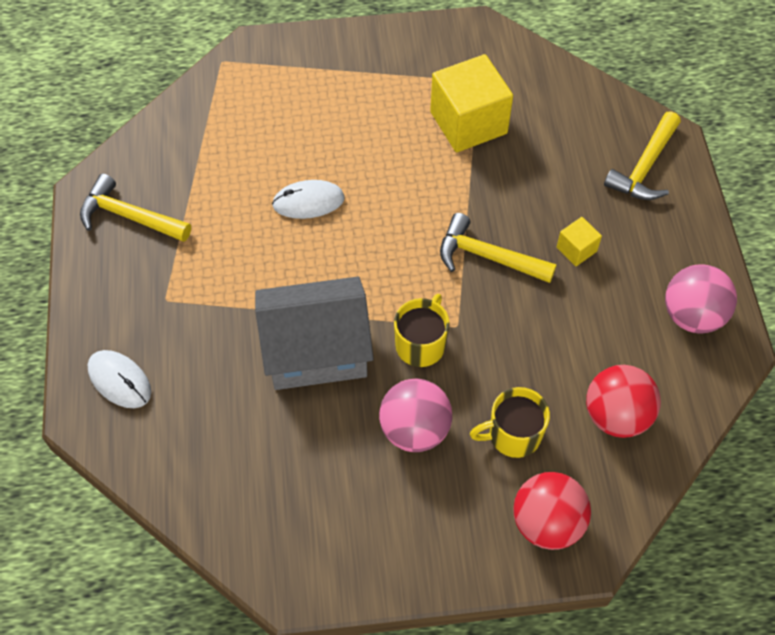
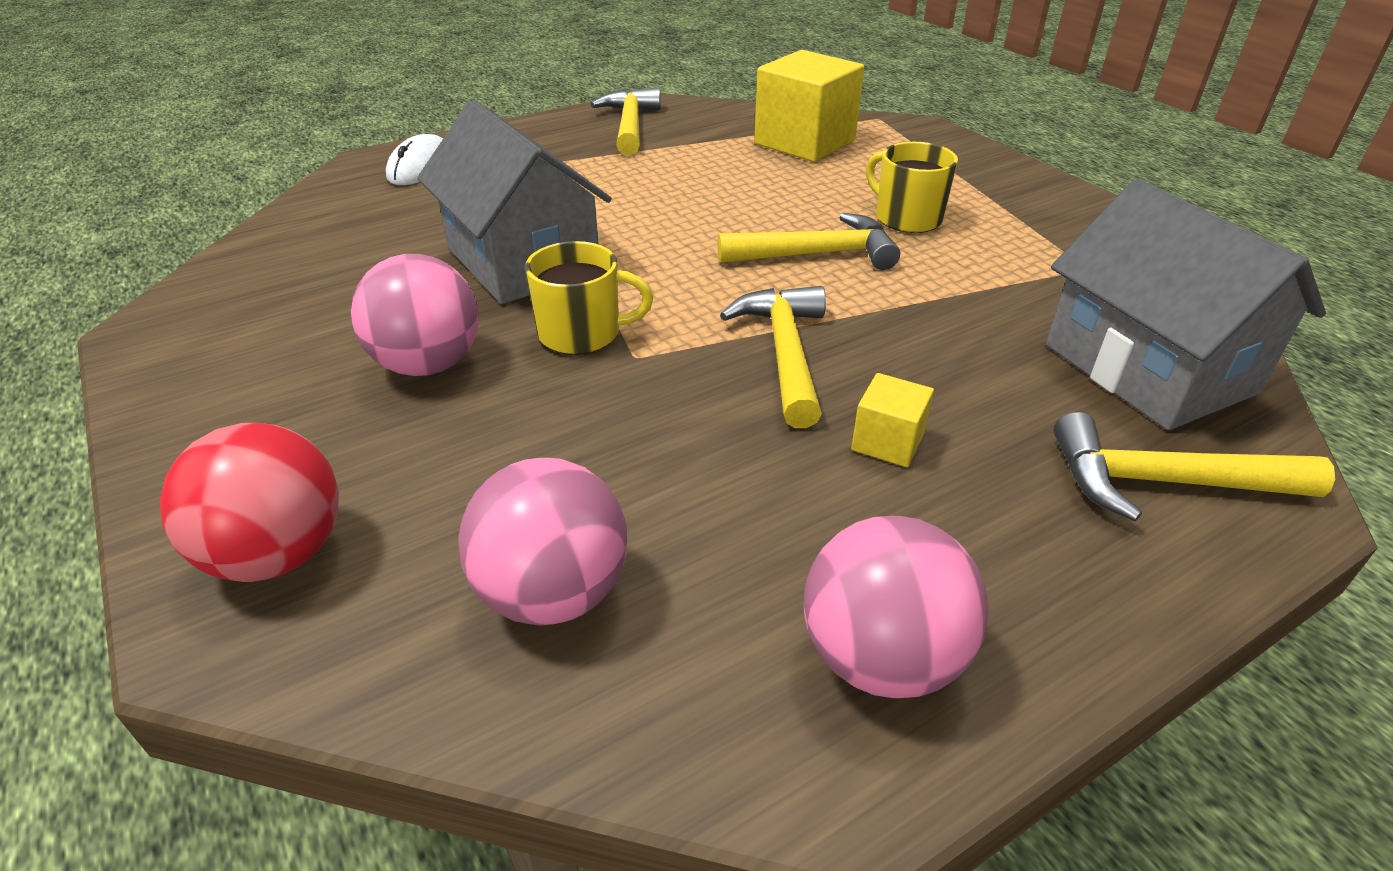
camera: 65 degrees right, 20 degrees down
white mouse [272,180,345,219] -> none
yellow cube [430,54,513,152] -> yellow cube moved to [754,50,864,162]
yellow mug [470,387,550,458] -> yellow mug moved to [866,142,958,233]
red ball [586,365,661,438] -> pink ball [458,458,627,626]
none -> yellow hammer [717,213,900,270]
none -> grey house [1046,179,1326,430]

